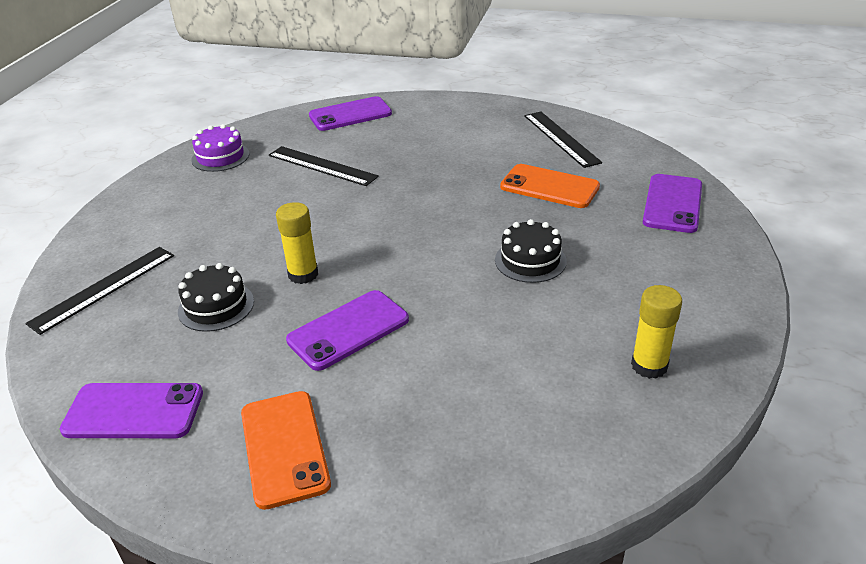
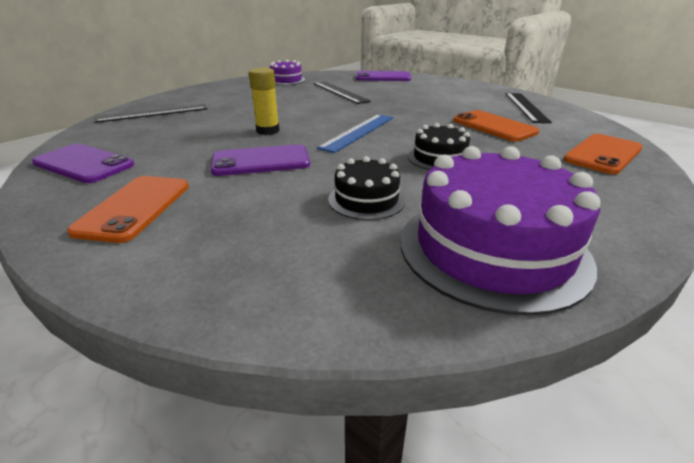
camera: 25 degrees right, 5 degrees down
black cake [178,263,254,332] -> black cake moved to [328,156,406,220]
yellow glue stick [631,285,682,379] -> purple cake [400,146,601,316]
purple phone [643,174,702,233] -> orange phone [563,134,643,174]
none -> blue ruler [317,114,393,153]

